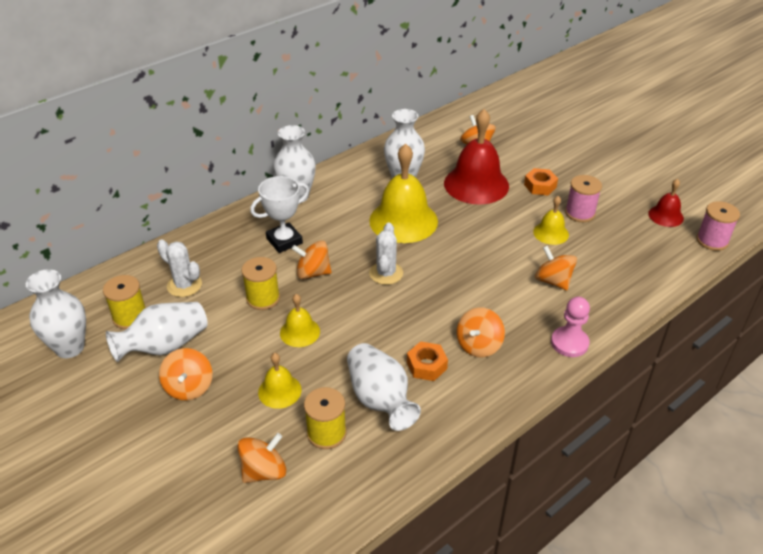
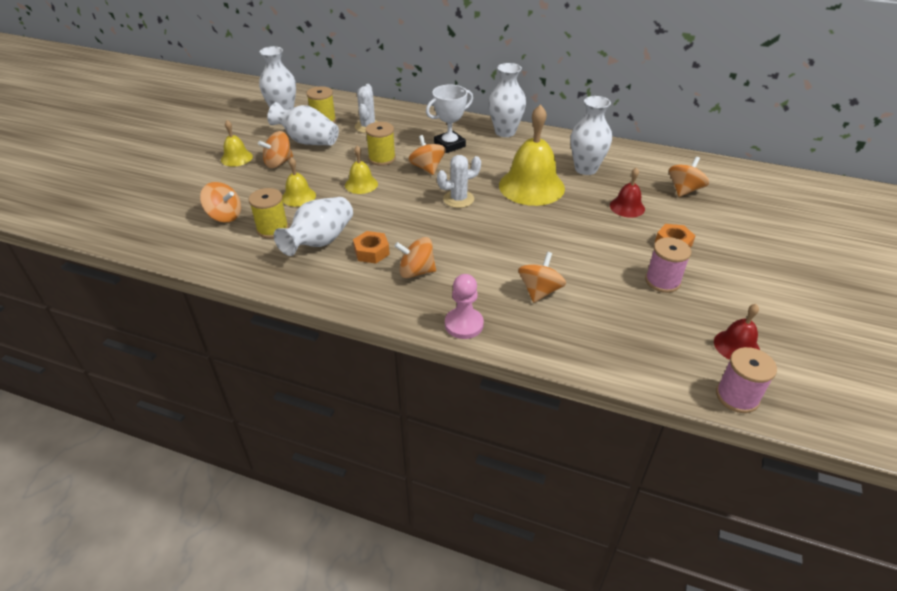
camera: 60 degrees right, 0 degrees up
white trophy [250,176,309,253] -> white trophy turned 60 degrees counterclockwise [426,85,473,153]
red bell [444,109,509,204] -> red bell [610,167,645,218], size x0.50
yellow bell [533,196,569,245] -> yellow bell moved to [221,120,253,167]

